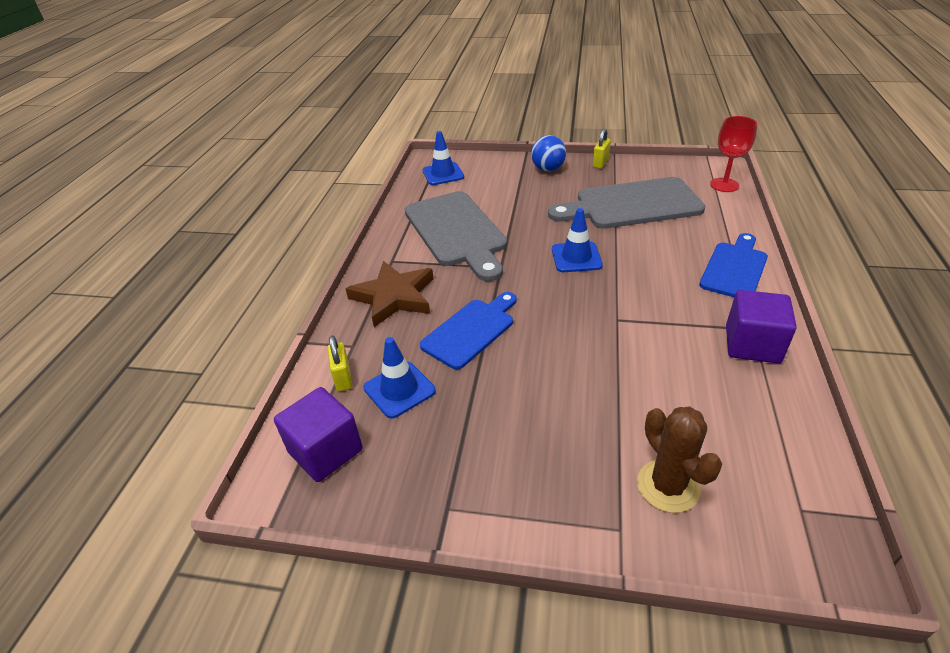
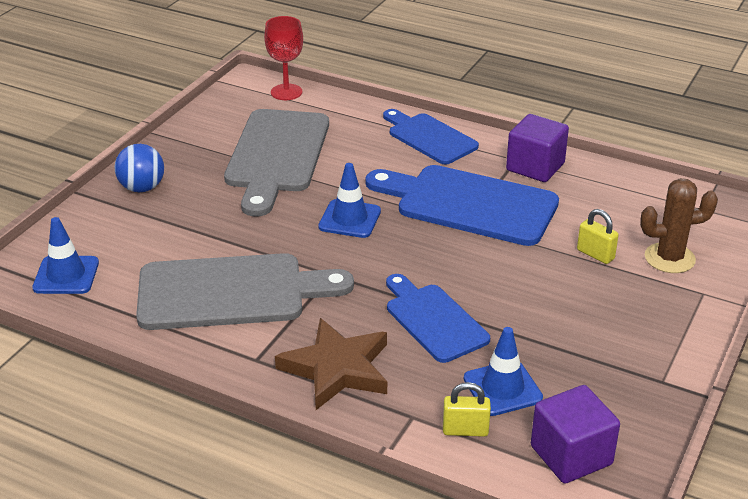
camera: 75 degrees left, 5 degrees down
yellow padlock [593,129,611,169] -> yellow padlock moved to [577,209,619,264]
none -> blue cutting board [366,165,559,246]

